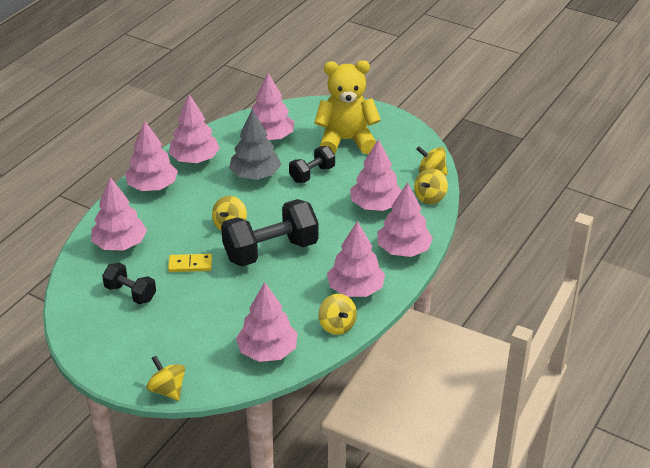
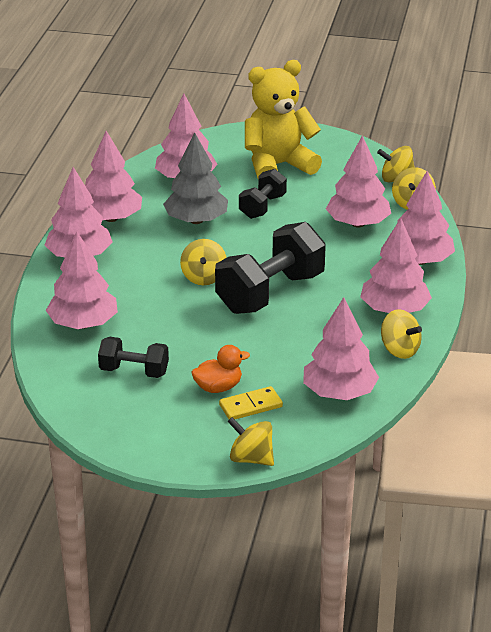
camera: 20 degrees left, 5 degrees down
yellow domino [168,254,212,272] -> yellow domino moved to [219,386,283,419]
none -> orange duck [191,345,250,393]

